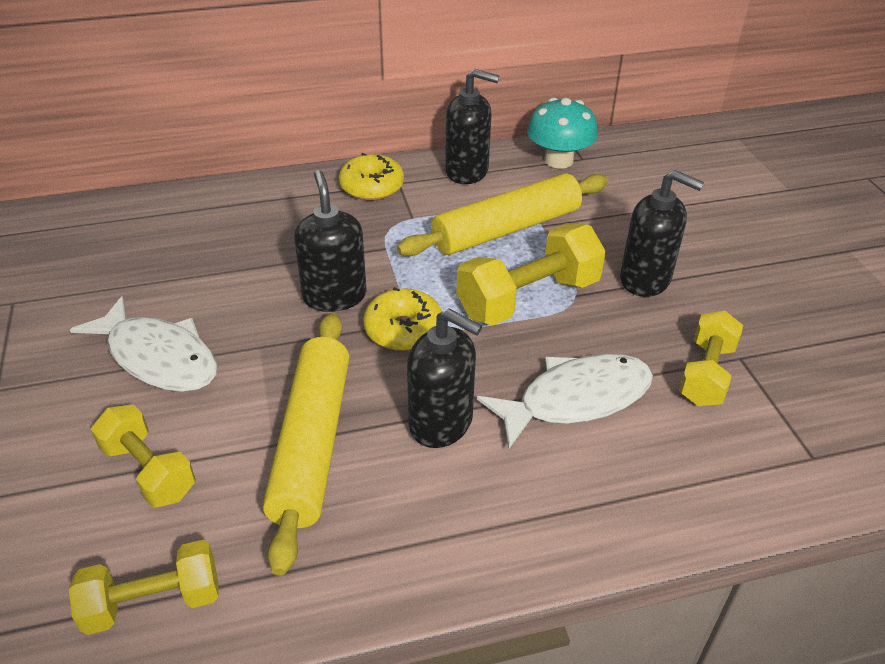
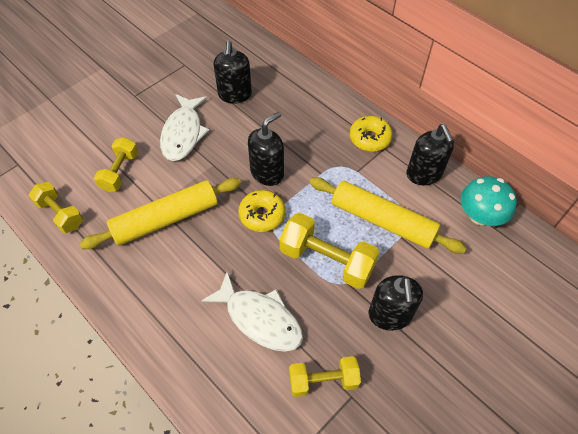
camera: 60 degrees right, 15 degrees up
black soap dispenser [407,309,482,448] -> black soap dispenser moved to [214,40,252,104]

